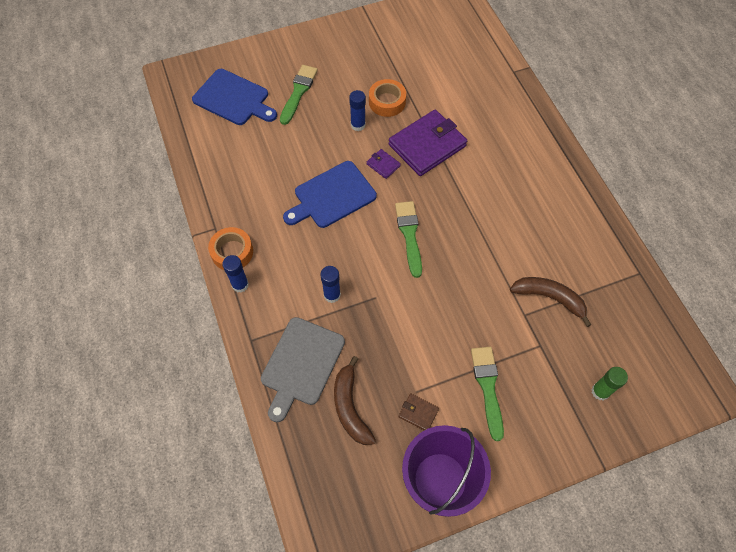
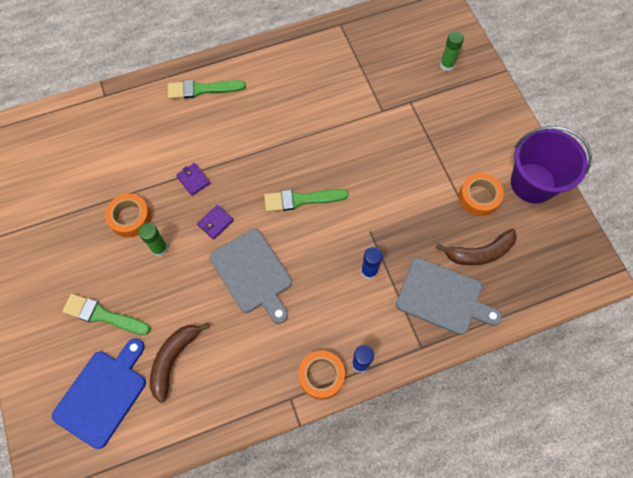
camera: 90 degrees left, 5 degrees up
blue cutting board [283,161,377,228] -> grey cutting board [210,229,292,324]
blue glue stick [349,90,366,131] -> green glue stick [138,223,168,256]
purple wallet [389,110,467,176] -> purple wallet [176,163,211,196], size x0.43
brown wallet [399,393,439,431] -> orange tape [459,173,504,216]
green brush [471,347,504,441] -> green brush moved to [168,80,246,99]
brown banana [510,277,592,327] -> brown banana moved to [150,323,210,403]

